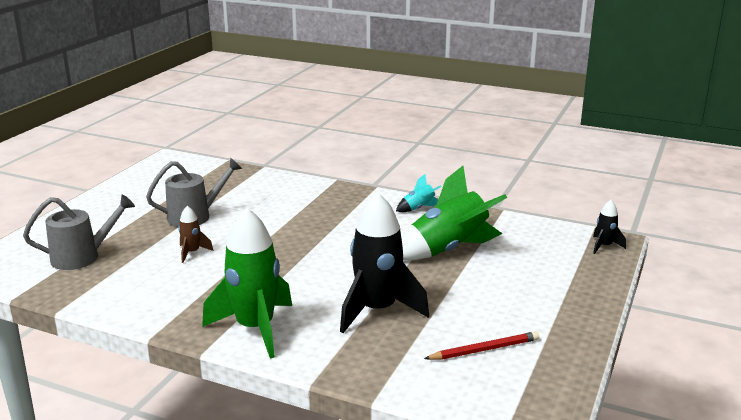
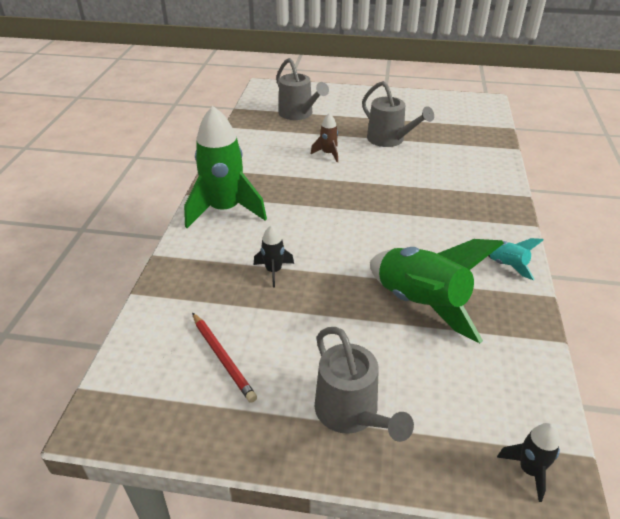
camera: 75 degrees right, 15 degrees up
black rocket [340,193,429,333] -> black rocket [254,225,294,288], size x0.46
none -> grey watering can [315,327,414,442]

